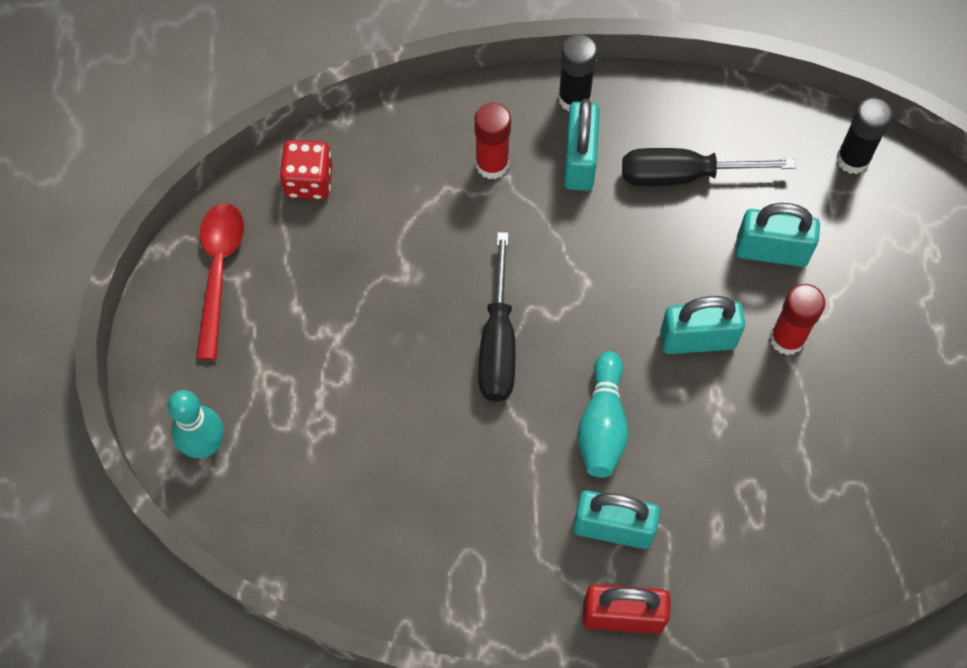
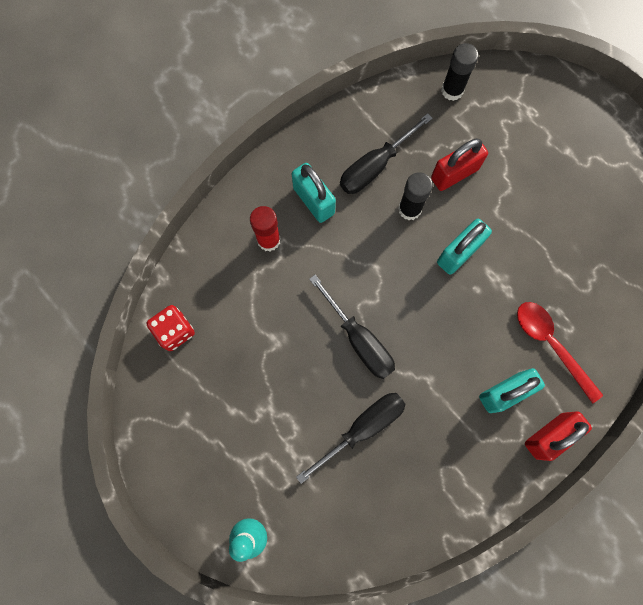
camera: 40 degrees left, 10 degrees up
red spoon [196,203,244,360] -> red spoon moved to [517,302,603,404]
black glue stick [558,34,598,112] -> black glue stick moved to [398,172,433,220]
turquoise bowling pin [577,351,628,477] -> none
turquoise padlock [735,203,820,267] -> red padlock [431,138,488,191]
red glue stick [770,284,825,355] -> none
none -> black screwdriver [296,393,406,484]

